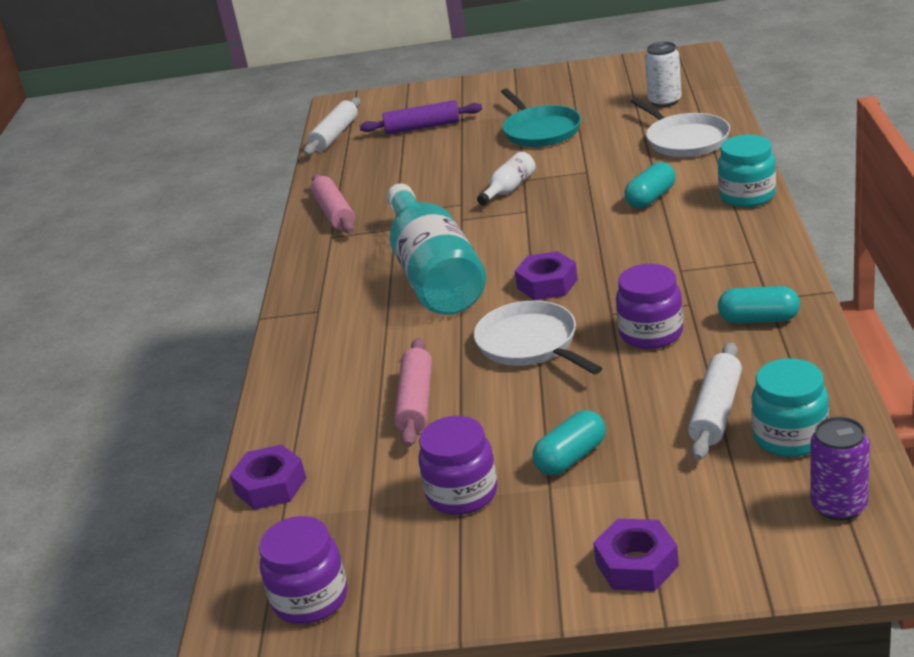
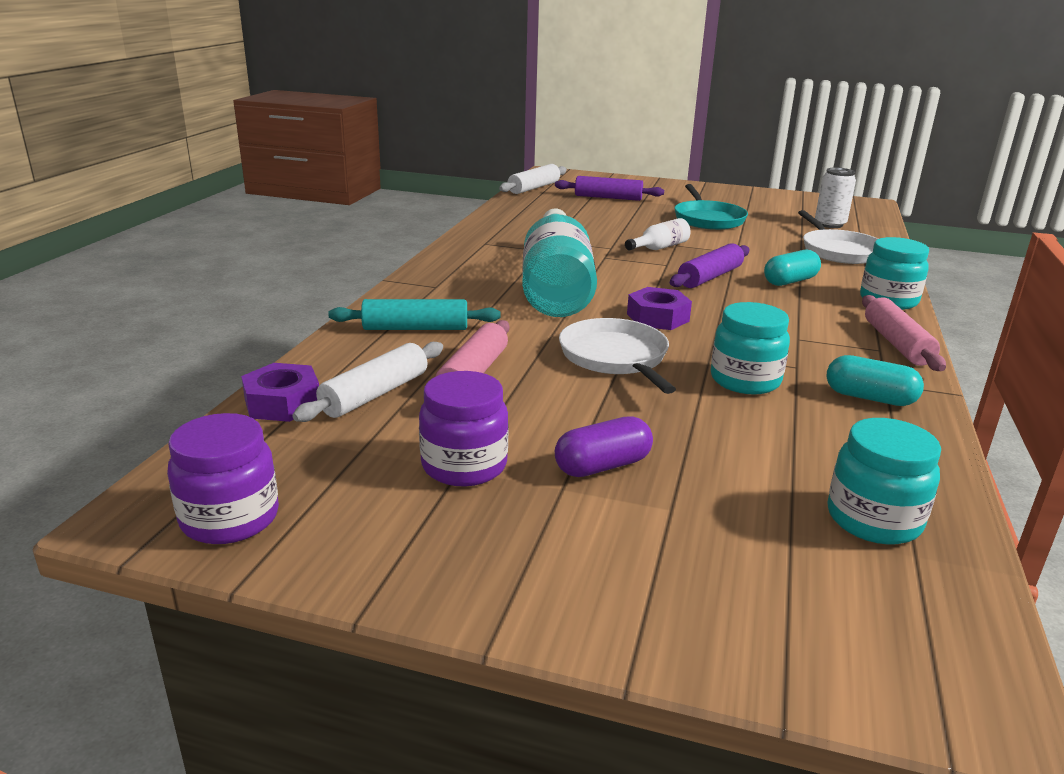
camera: 10 degrees right, 5 degrees down
pink rolling pin [311,174,355,233] -> pink rolling pin moved to [862,295,946,371]
turquoise capsule [532,410,606,475] -> purple capsule [555,416,653,477]
purple nut [593,519,679,591] -> none
purple jar [616,264,683,349] -> turquoise jar [711,302,790,395]
white rolling pin [688,342,742,460] -> white rolling pin moved to [292,342,443,422]
purple can [810,417,870,521] -> none
none -> turquoise rolling pin [328,299,501,330]
none -> purple rolling pin [670,243,750,288]

